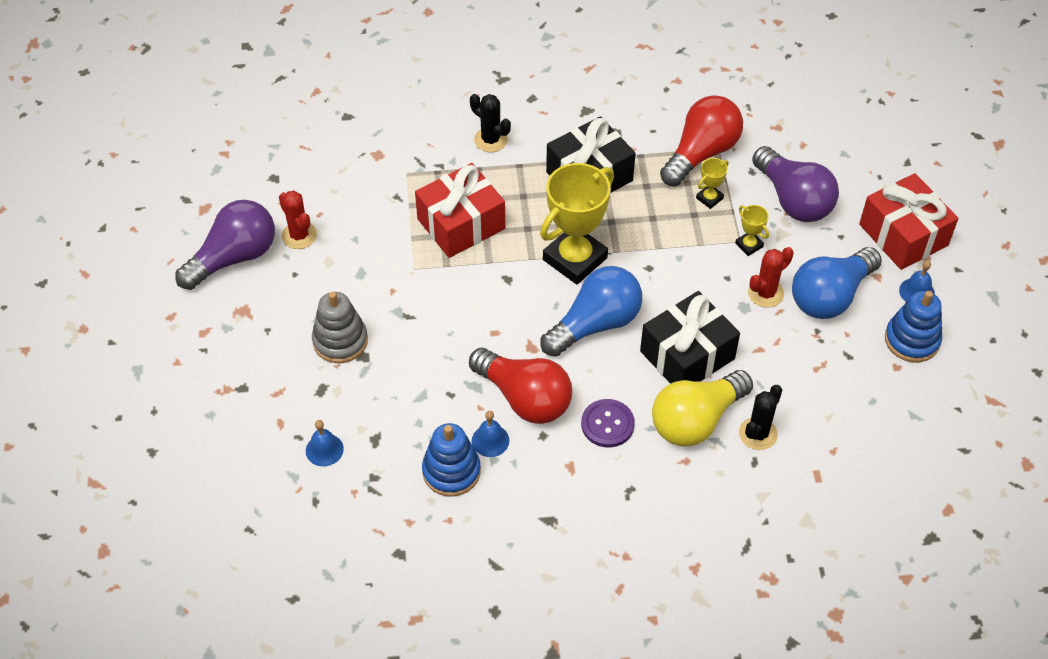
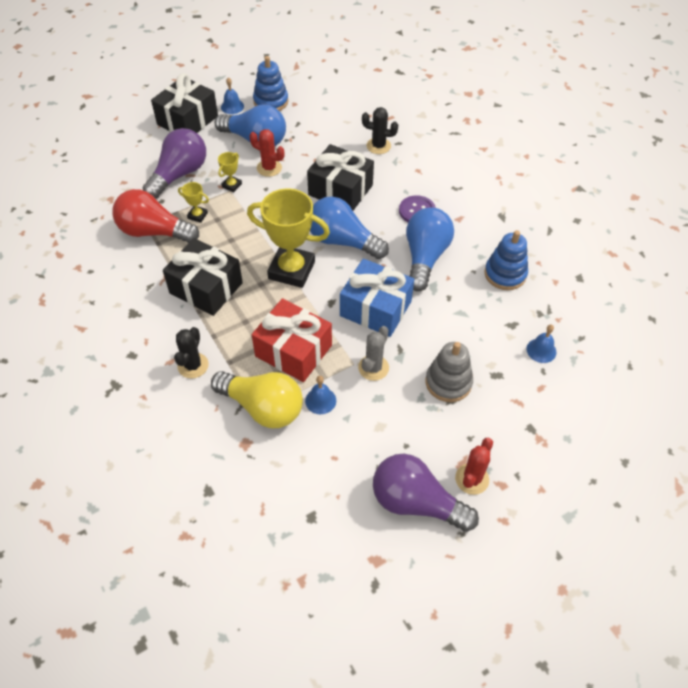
camera: 115 degrees left, 0 degrees up
red cactus [279,191,317,249] -> red cactus moved to [455,438,493,495]
red light bulb [469,348,572,424] -> blue light bulb [406,207,454,291]
blue bell [472,411,509,457] -> blue bell moved to [305,376,336,414]
yellow light bulb [652,370,753,447] -> yellow light bulb moved to [211,371,303,428]
red gift [859,173,958,270] -> black gift [151,73,218,133]
none -> blue gift [340,259,414,337]
none -> grey cactus [358,326,389,381]

